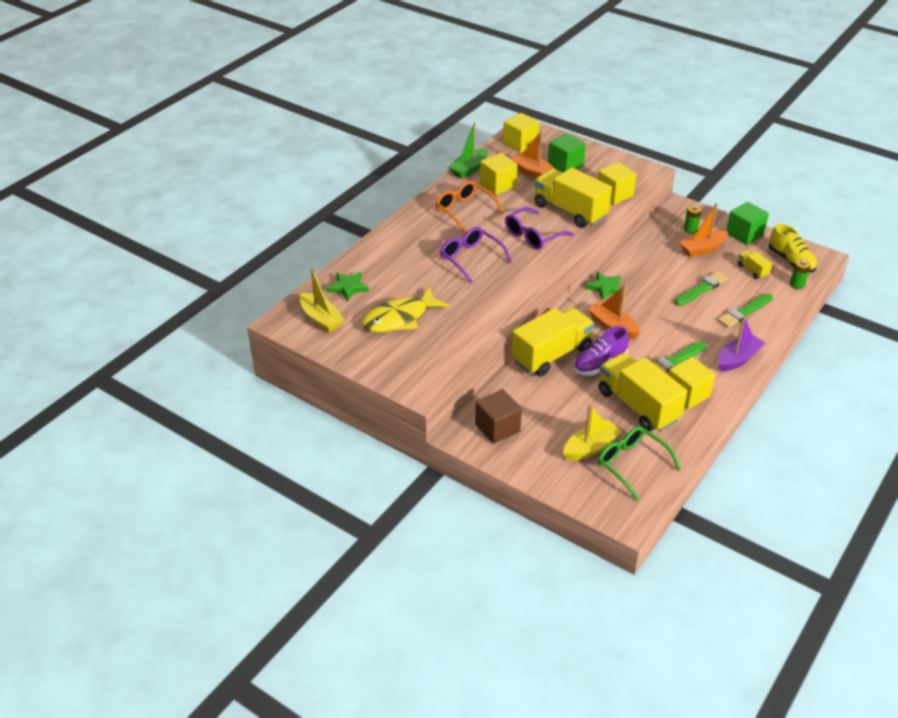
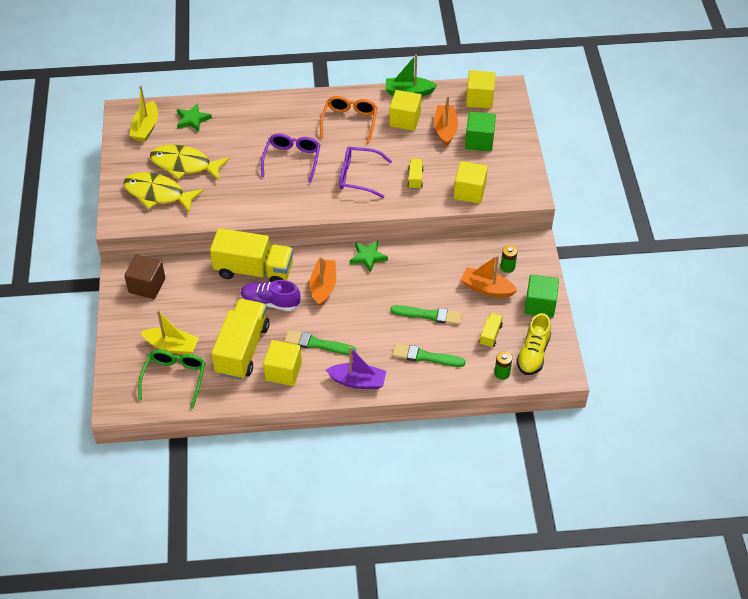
camera: 50 degrees right, 10 degrees up
yellow truck [534,168,612,228] -> yellow truck [408,159,424,190], size x0.44
none -> yellow fish [123,172,204,213]

